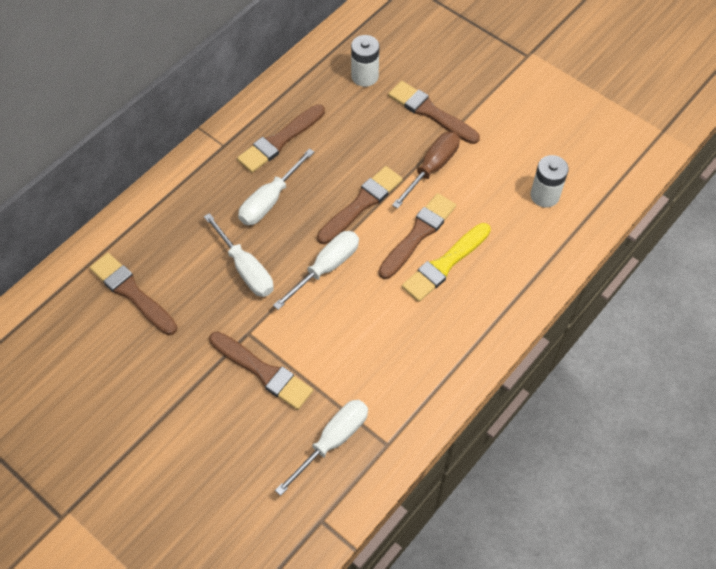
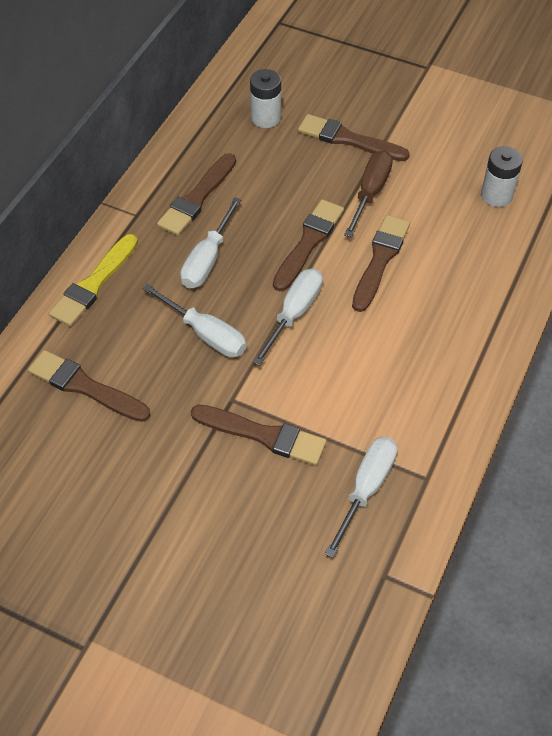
camera: 15 degrees left, 5 degrees down
yellow brush [402,223,491,302] -> yellow brush moved to [49,234,138,327]

